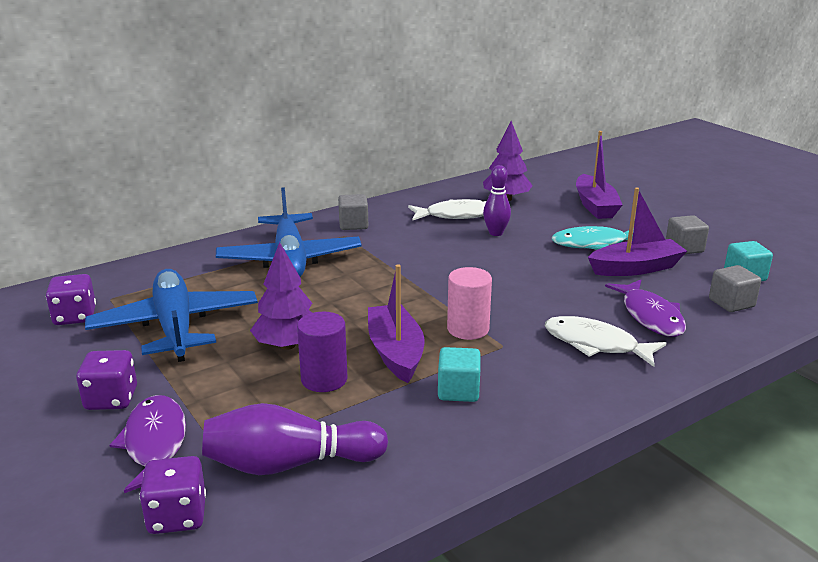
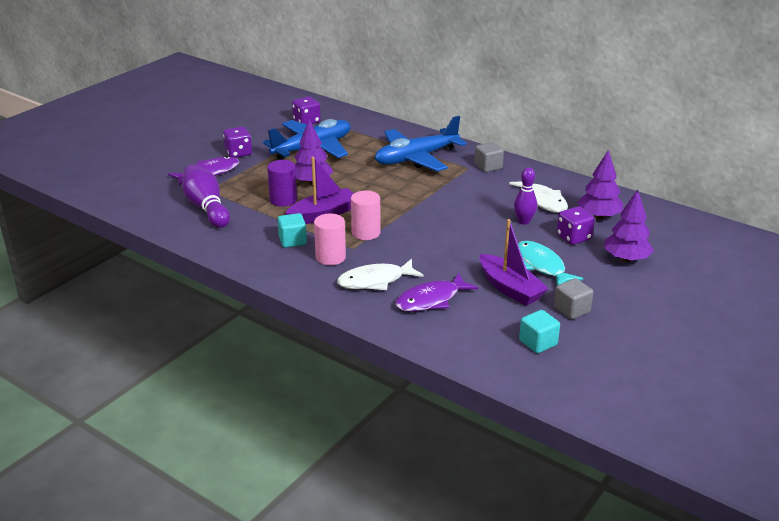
camera: 70 degrees right, 5 degrees up
purple dice [139,456,206,534] -> purple dice moved to [557,207,595,245]
white fish [545,316,666,367] -> white fish turned 120 degrees counterclockwise [337,259,424,290]
purple boat [576,131,622,219] -> purple tree [604,189,654,262]
grey cube [709,265,761,312] -> none
none -> pink cylinder [314,214,346,265]

